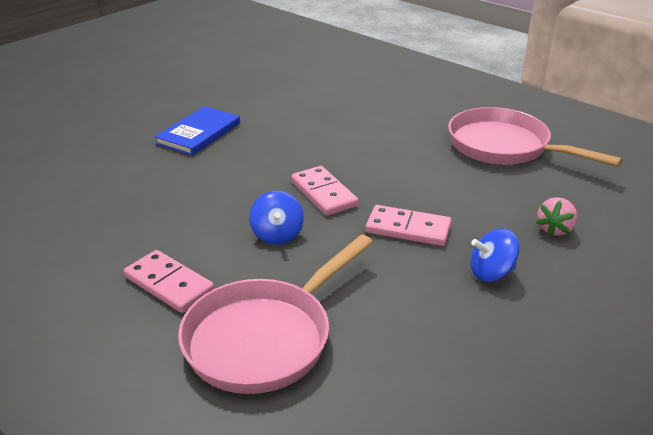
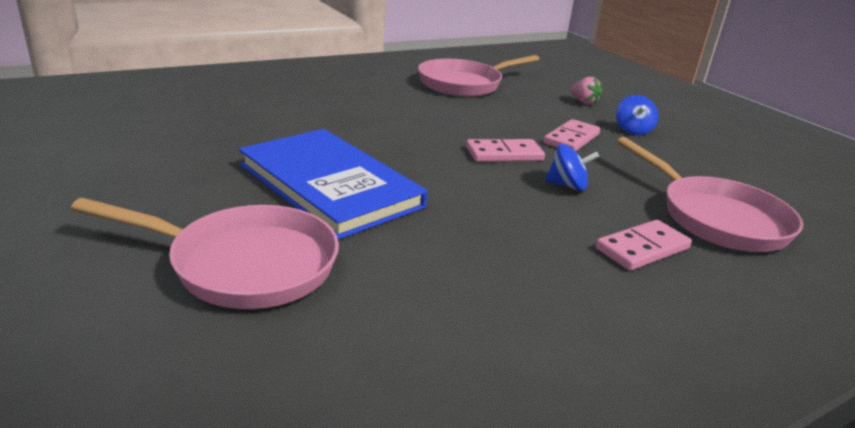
camera: 75 degrees left, 5 degrees down
blue book [154,106,240,156] -> blue book [239,129,428,240], size x1.73
none -> pink pan [71,198,339,309]

